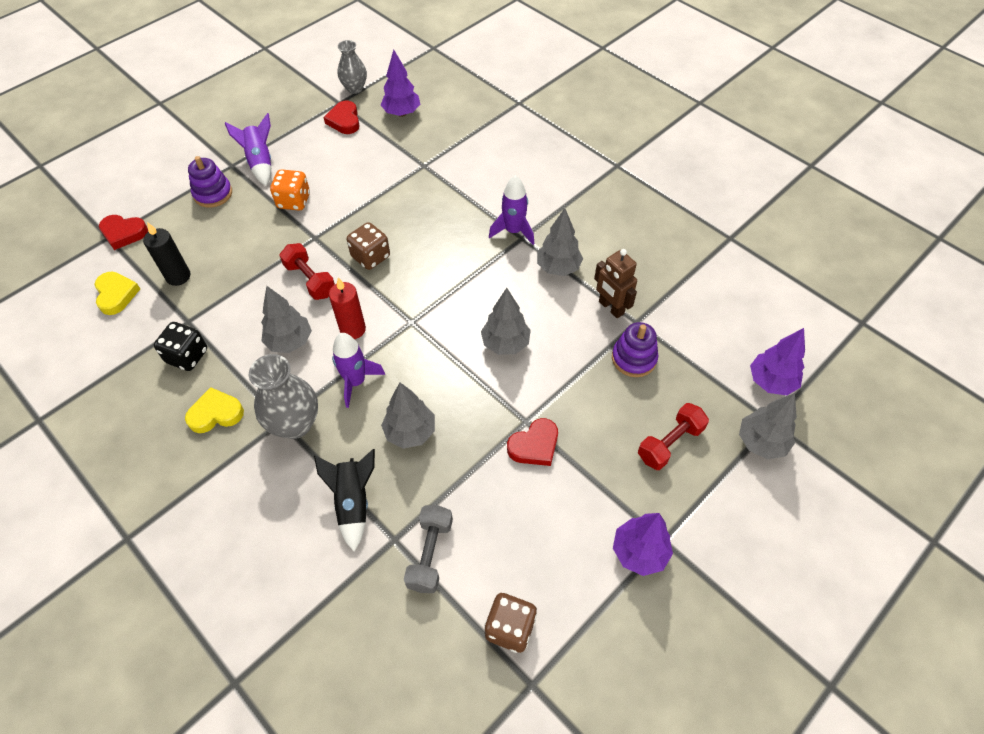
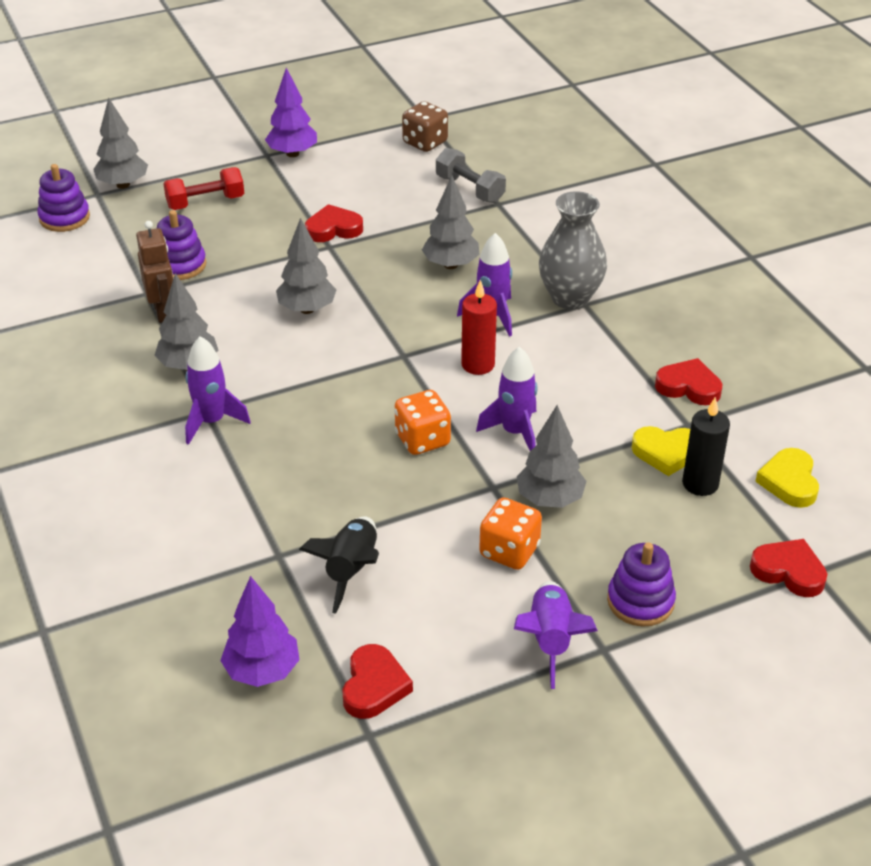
camera: 160 degrees left, 15 degrees down
black dice [154,322,207,371] -> red heart [655,358,722,405]
yellow heart [185,387,244,433] -> yellow heart moved to [632,426,690,476]
grey tree [261,286,312,353] -> grey tree moved to [517,405,587,508]
red dumbbell [279,243,335,300] -> purple rocket [476,347,538,451]
black rocket [314,449,375,551] -> black rocket moved to [299,516,379,614]
grey vase [338,40,367,94] -> none
brown dice [347,222,390,270] -> orange dice [394,390,451,455]
grey dumbbell [404,505,453,593] -> grey dumbbell turned 75 degrees counterclockwise [436,148,506,203]
purple tree [750,328,805,395] -> purple stacking toy [38,164,90,232]

